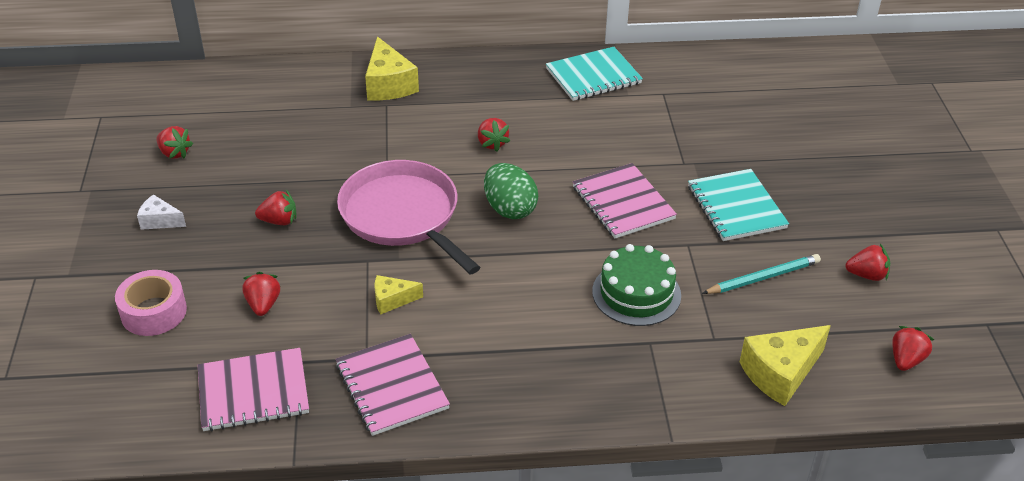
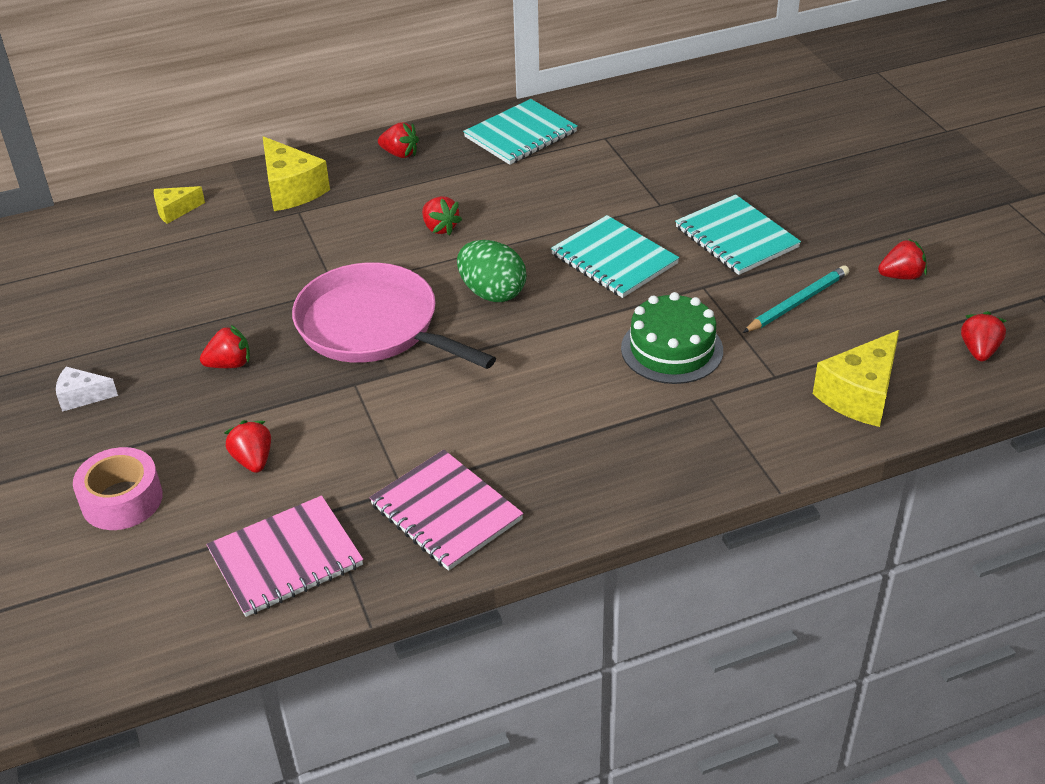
camera: 15 degrees left, 0 degrees up
red strawberry [156,126,193,159] -> red strawberry moved to [378,122,419,158]
yellow cheese [374,275,423,314] -> yellow cheese moved to [154,186,205,224]
pink notebook [573,163,677,238] -> turquoise notebook [551,215,679,298]

